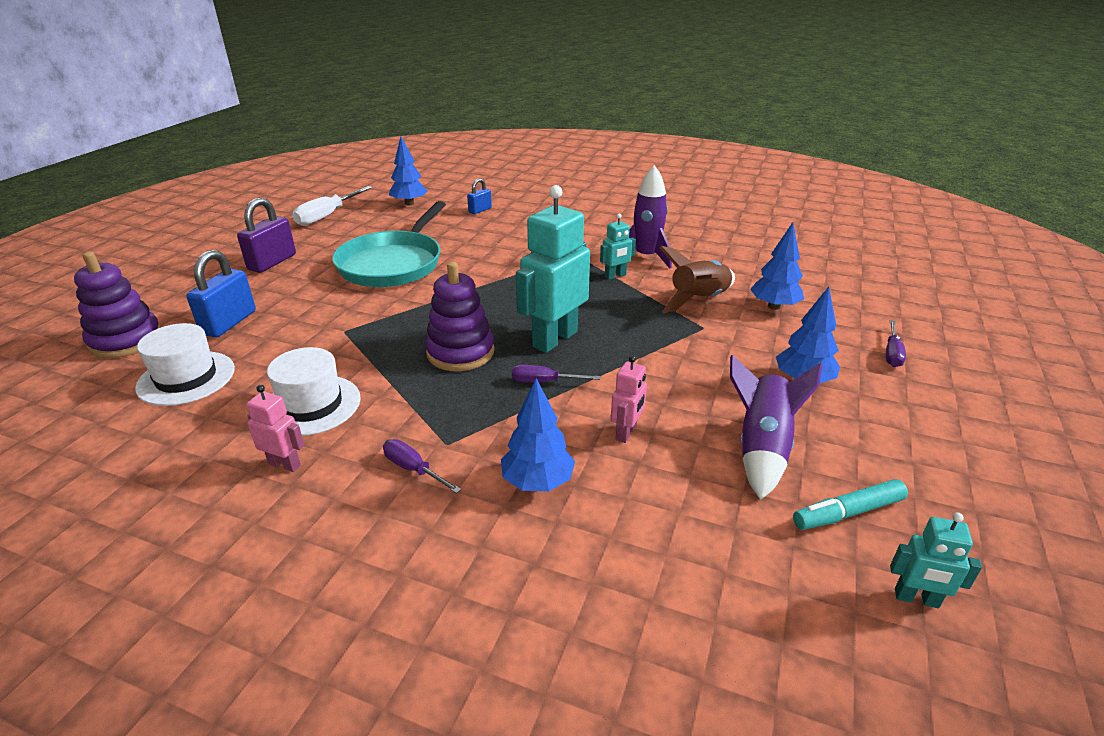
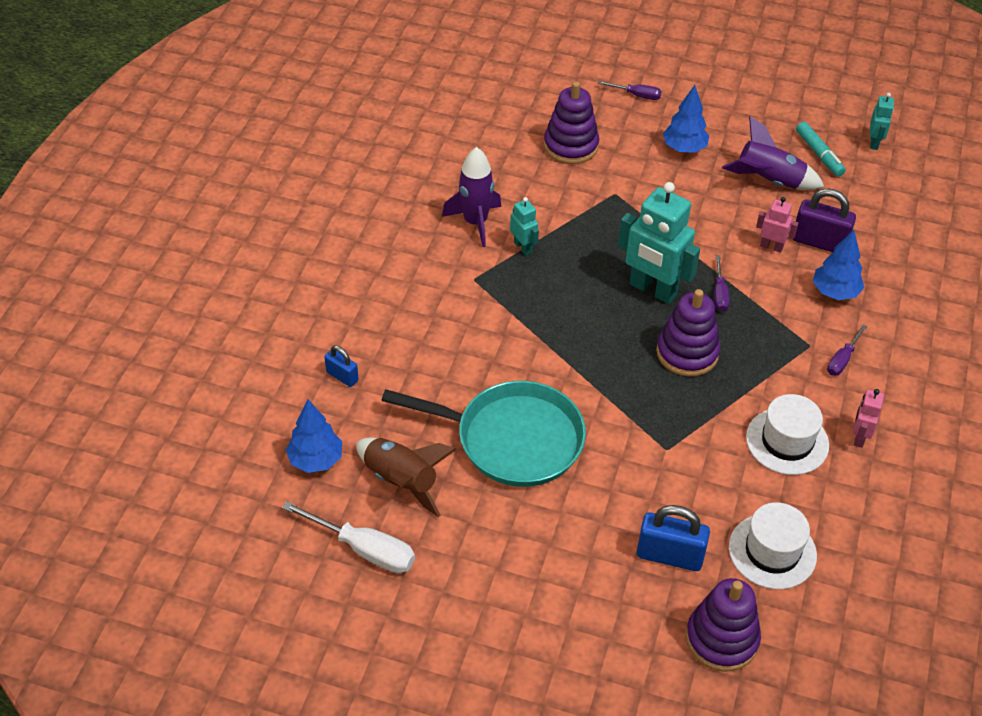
camera: 95 degrees left, 15 degrees up
purple padlock [237,197,296,273] -> purple padlock moved to [793,188,856,252]
brown rocket [660,246,735,313] -> brown rocket moved to [356,438,457,517]
blue tree [750,222,804,310] -> purple stacking toy [544,81,599,164]

